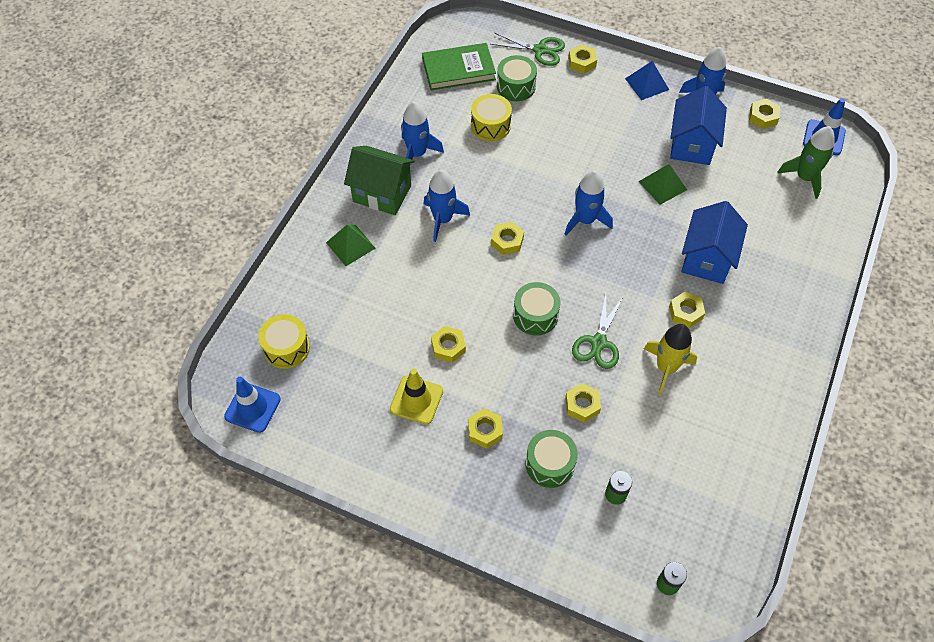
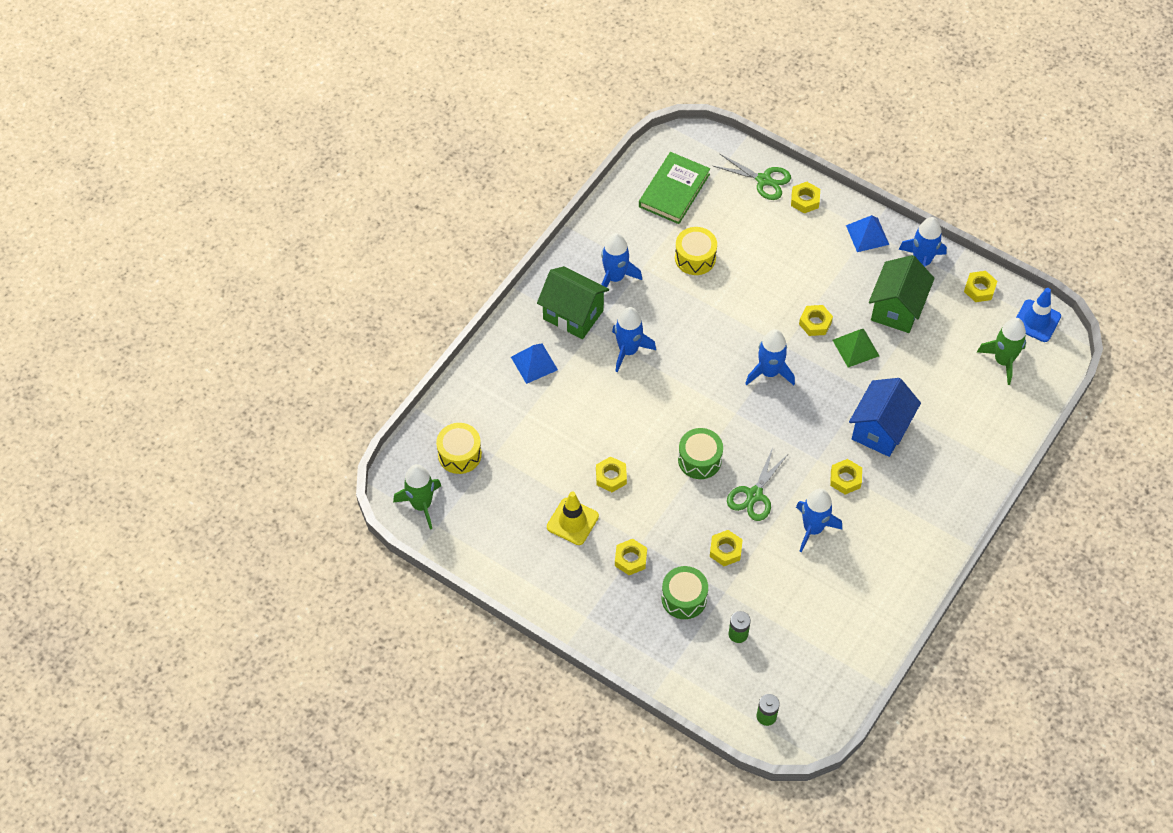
camera: 10 degrees right, 0 degrees up
blue traffic cone [224,377,281,433] -> green rocket [393,464,441,530]
green pyramid [326,225,376,266] -> blue pyramid [511,343,558,384]
green book [422,43,496,90] -> green book turned 60 degrees counterclockwise [639,152,710,224]
yellow nut [491,222,524,255] -> yellow nut moved to [799,305,833,336]
green drum [497,55,537,101] -> none
yellow rocket [644,324,697,395] -> blue rocket [796,488,842,552]
blue house [670,86,727,165] -> green house [869,255,935,333]

